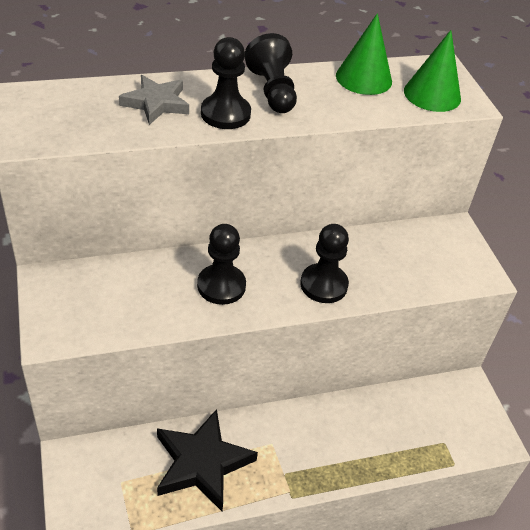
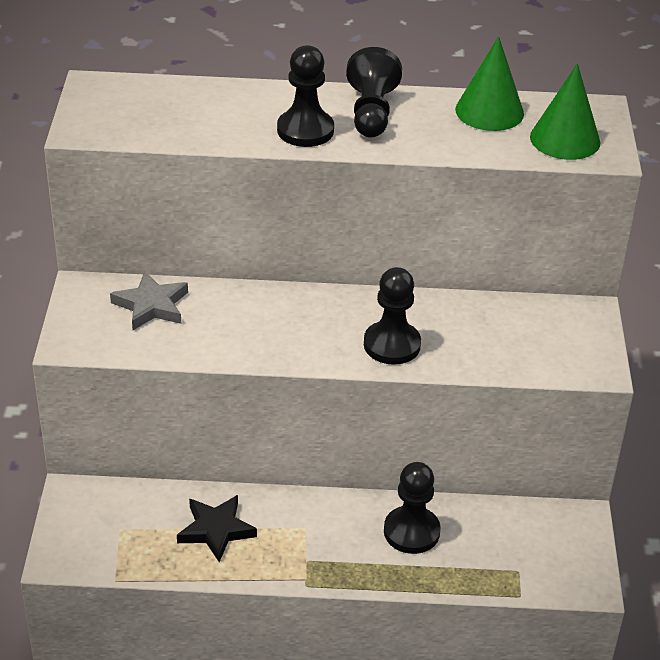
camera: 20 degrees right, 5 degrees down
grey star [119,75,189,125] -> grey star moved to [110,271,188,330]
black star [157,409,258,511] -> black star [177,495,257,562], size x0.64
black pawn [197,224,246,305] -> black pawn moved to [384,462,441,554]

